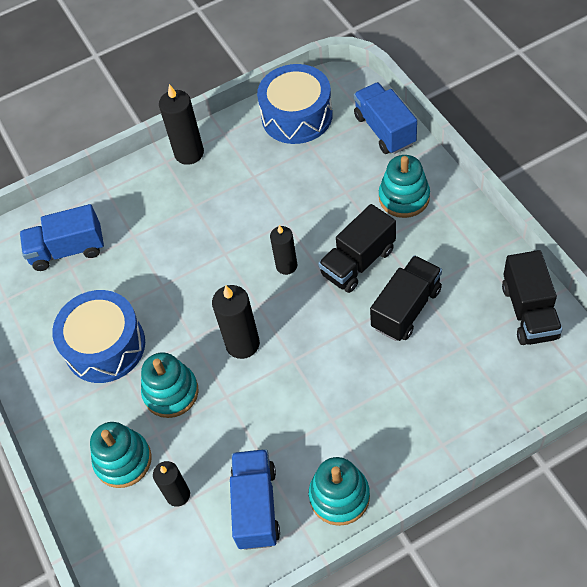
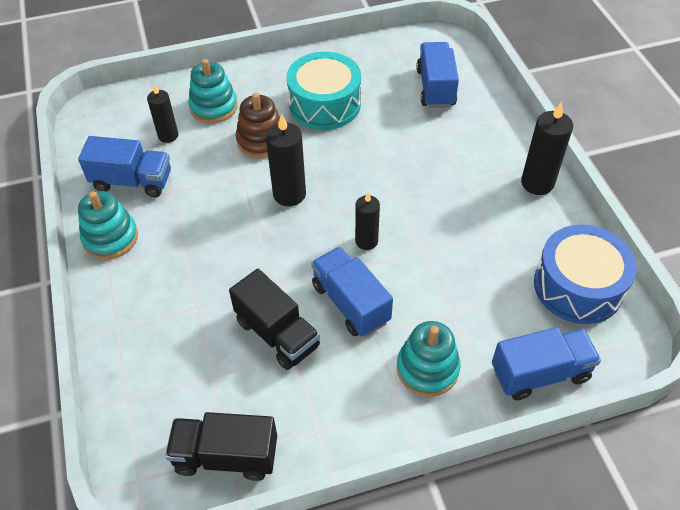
camera: 95 degrees right, 5 degrees down
blue drum [52,290,145,383] -> turquoise drum [286,52,361,130]
turquoise stacking toy [141,352,199,418] -> brown stacking toy [236,93,280,158]
black truck [318,204,396,293] -> blue truck [311,247,393,337]

